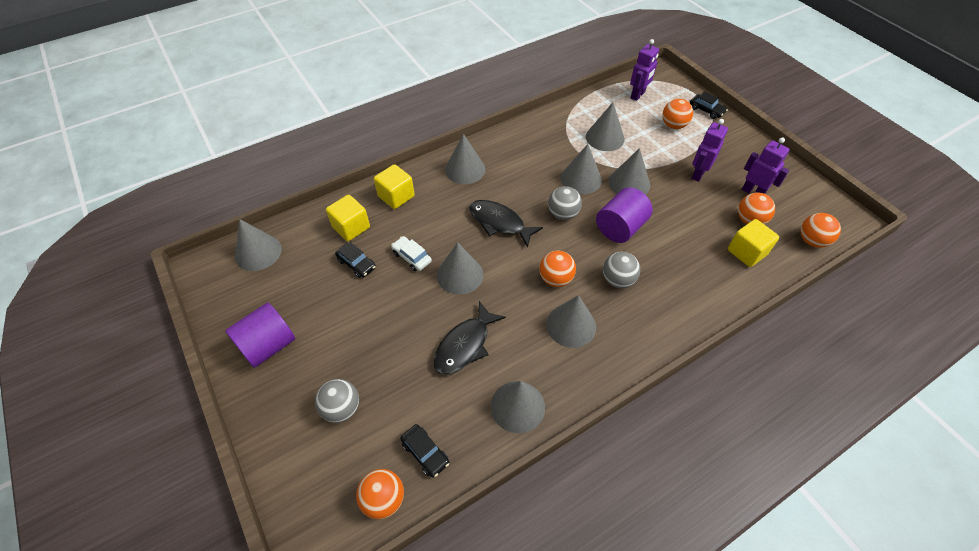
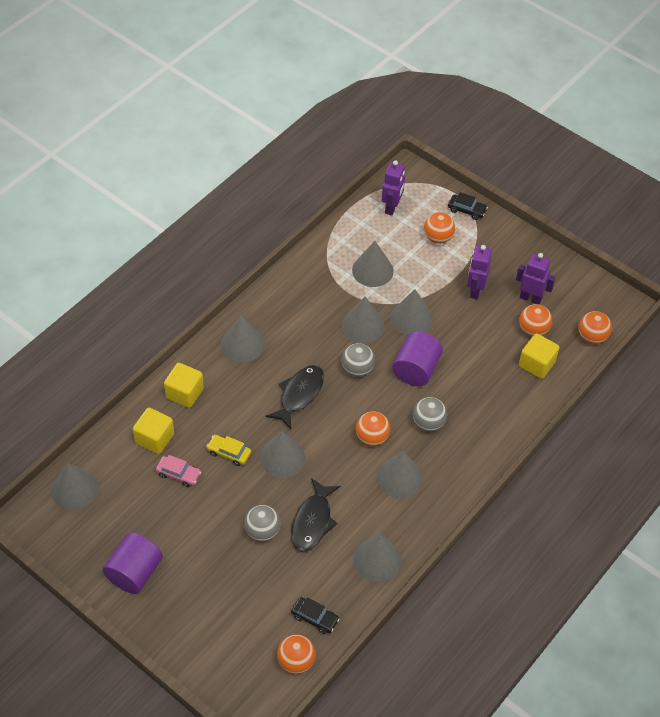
camera: 20 degrees left, 0 degrees up
grey ball [315,379,359,423] -> grey ball moved to [244,505,281,542]
black car [335,242,376,278] -> pink car [156,455,201,487]
white car [391,236,432,271] -> yellow car [206,435,251,466]
black fish [469,200,543,248] -> black fish turned 105 degrees clockwise [266,365,324,429]

